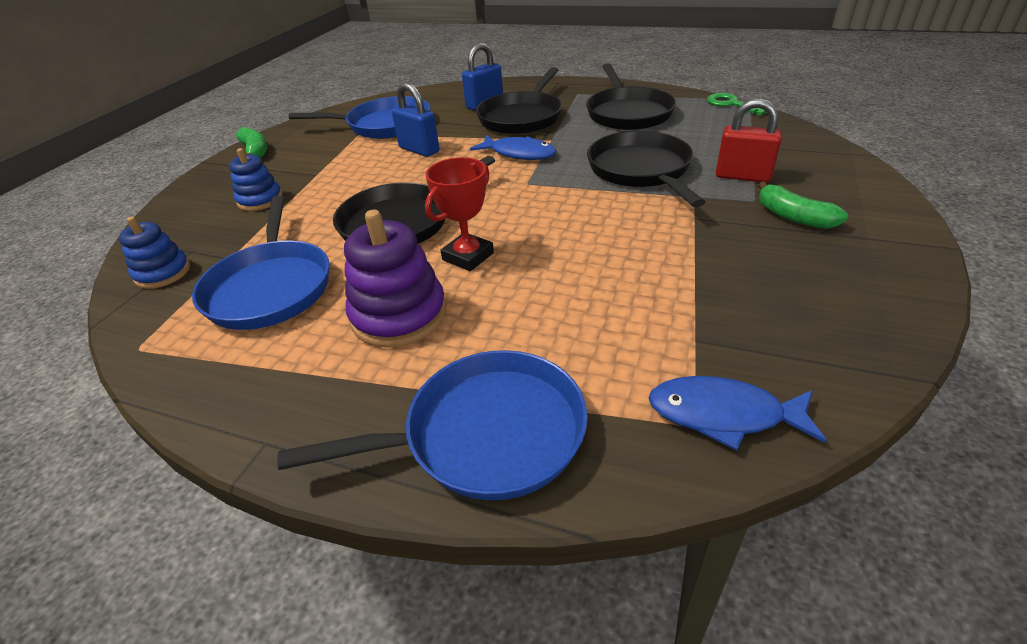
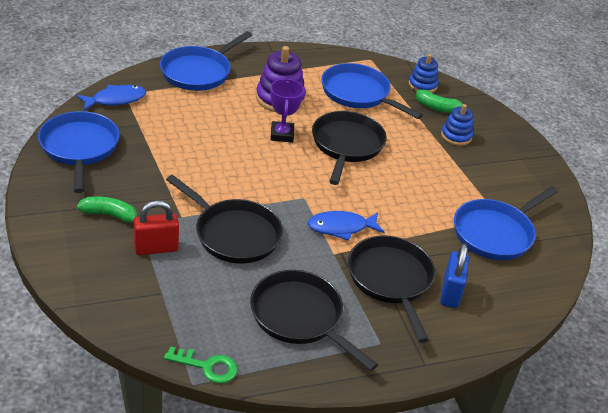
camera: 135 degrees right, 0 degrees up
green banana [236,127,267,158] -> green banana moved to [413,87,463,113]
blue padlock [392,82,439,157] -> none
red trophy [425,157,494,271] -> purple trophy [270,79,304,143]
none -> blue pan [38,111,120,193]

